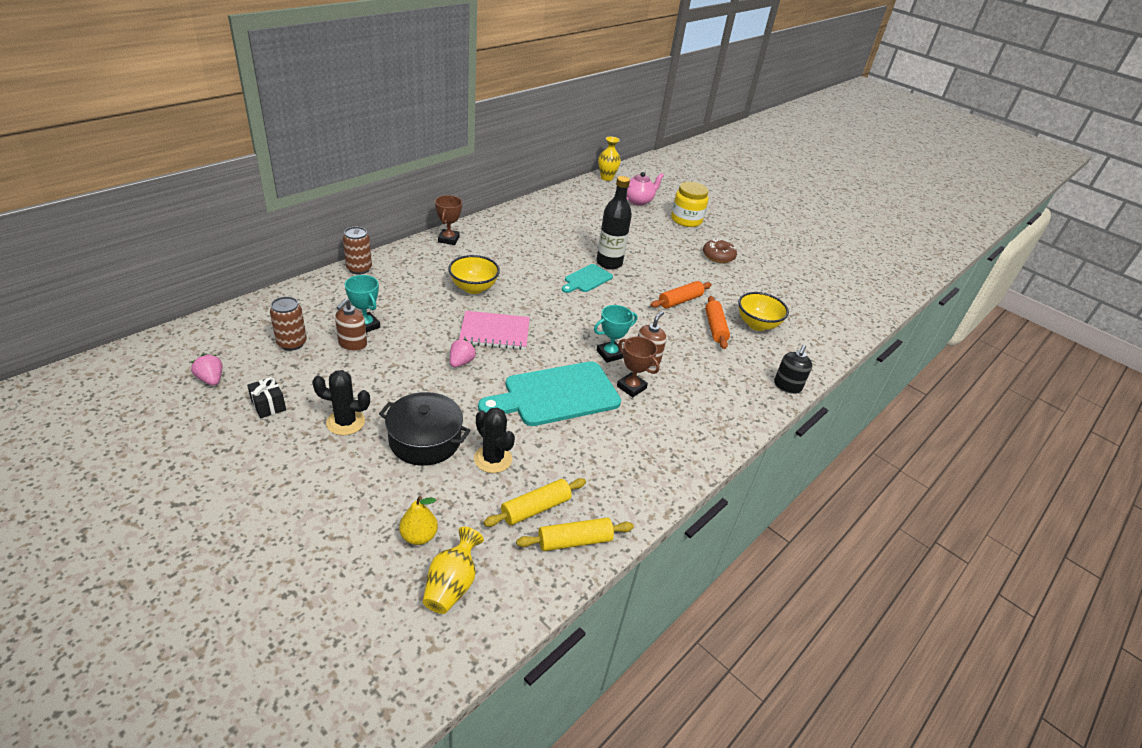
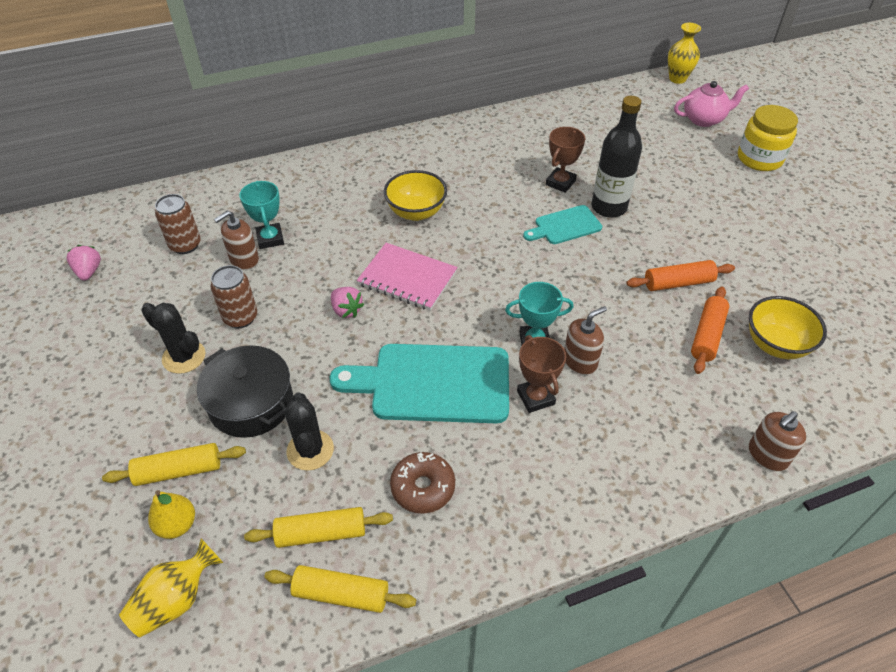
camera: 30 degrees right, 10 degrees up
black gift [247,377,286,419] -> none
brown can [343,227,372,275] -> brown can moved to [210,265,257,328]
brown trophy [435,195,462,245] -> brown trophy moved to [546,127,585,193]
pink strawberry [450,339,477,368] -> pink strawberry turned 90 degrees clockwise [331,287,364,318]
brown donut [703,238,737,263] -> brown donut moved to [390,452,455,514]
black soap dispenser [774,345,812,394] -> brown soap dispenser [749,411,806,471]
none -> yellow rolling pin [102,443,246,486]

